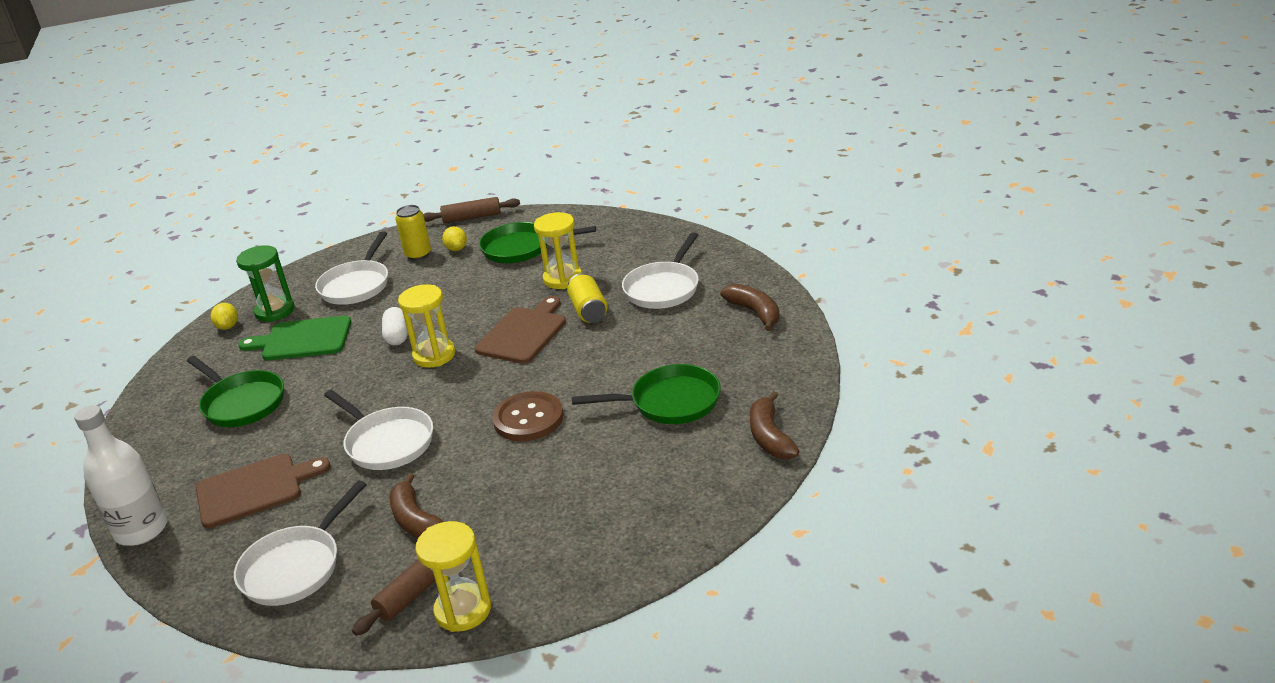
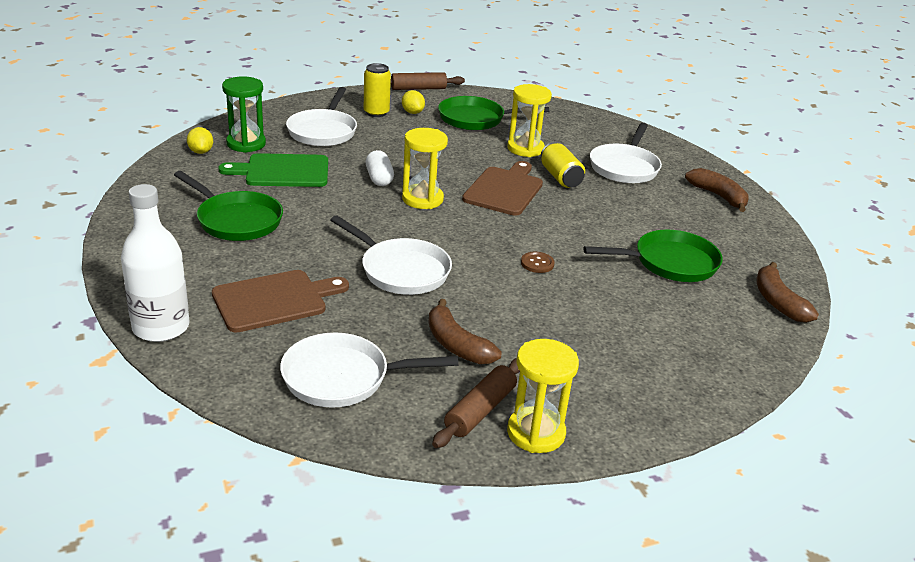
camera: 10 degrees left, 0 degrees up
white pan [234,480,367,606] -> white pan turned 60 degrees clockwise [280,332,458,408]
brown button [492,391,564,441] -> brown button [521,252,555,273], size x0.49

